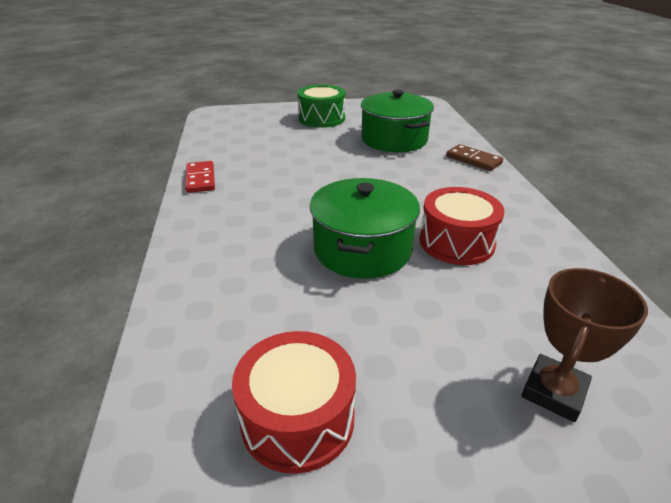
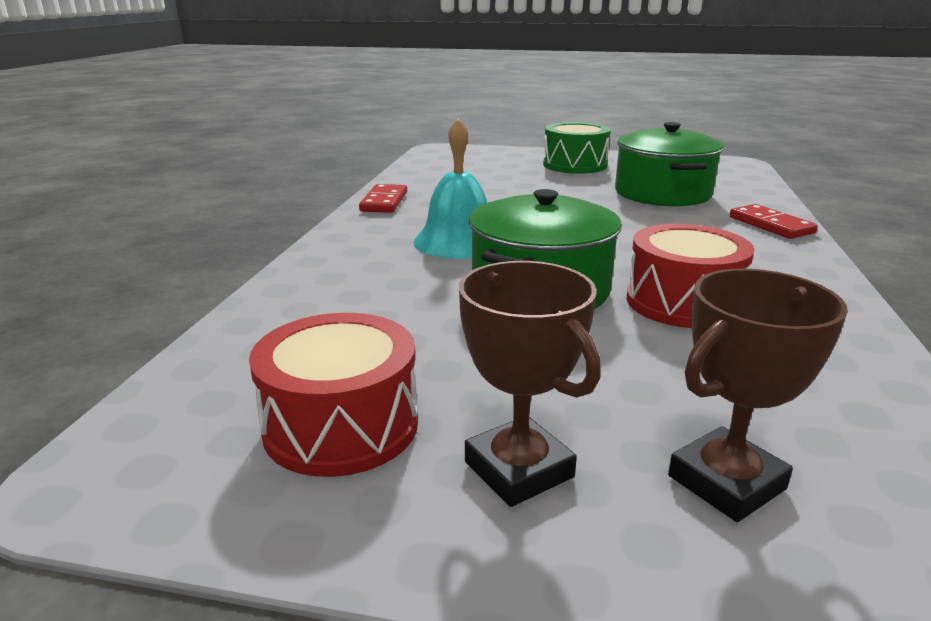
camera: 20 degrees right, 10 degrees down
brown domino [446,144,503,171] -> red domino [730,204,818,239]
none -> turquoise bell [414,118,487,259]
none -> brown trophy [459,261,601,507]

